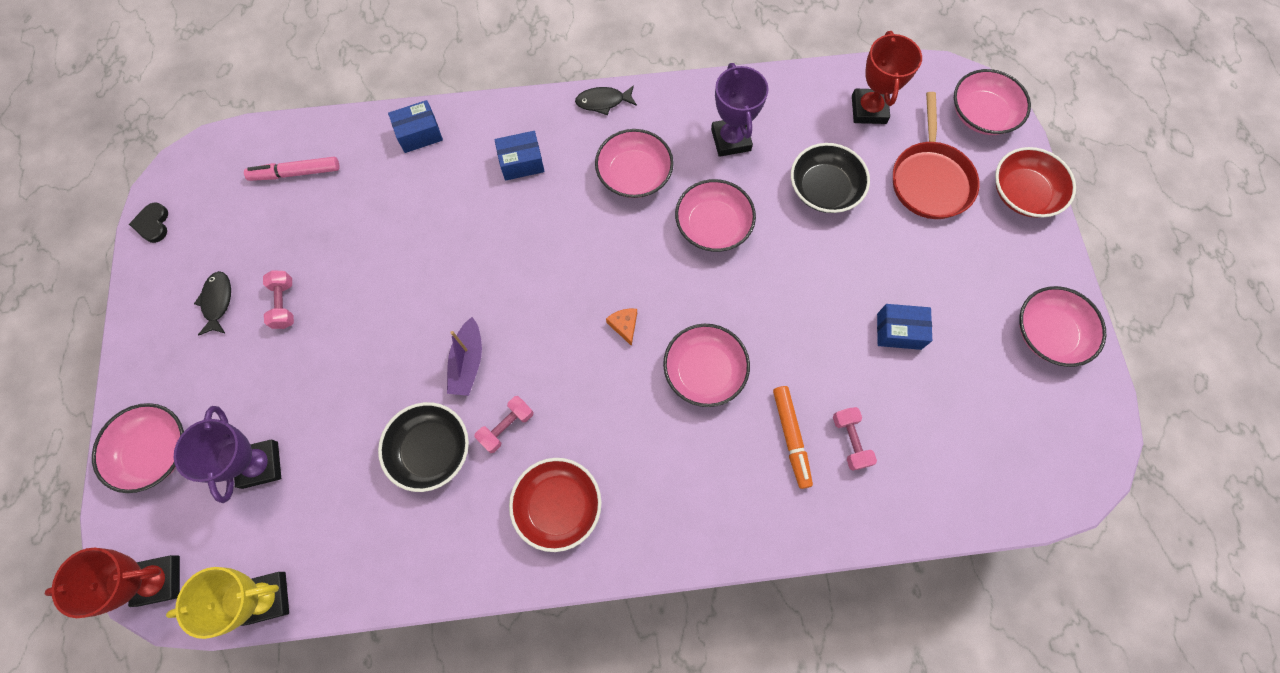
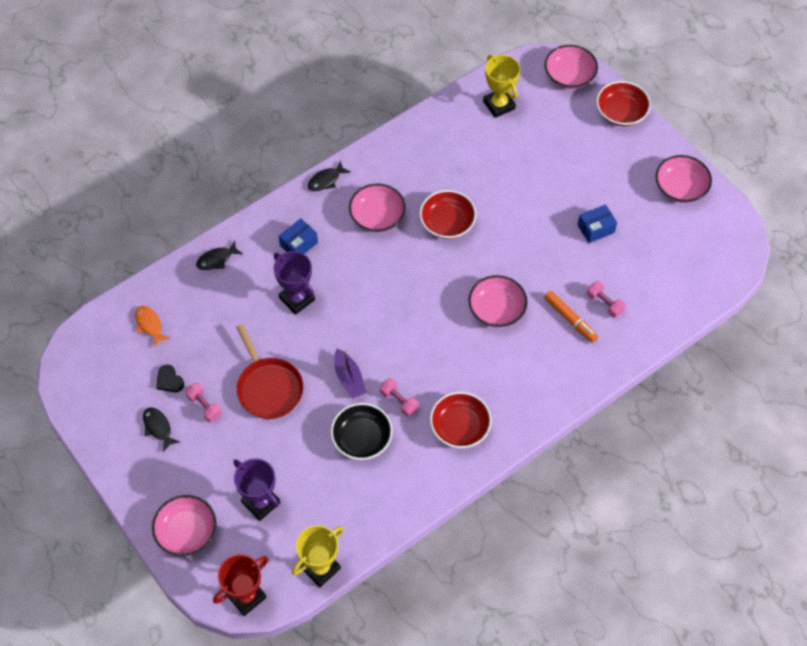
camera: 30 degrees left, 10 degrees down
black heart [129,203,168,243] -> black heart moved to [156,365,184,392]
pink marker [244,157,340,181] -> orange fish [135,306,170,347]
blue box [388,100,443,153] -> black fish [196,241,243,270]
pink dumbbell [474,396,534,453] -> pink dumbbell turned 60 degrees counterclockwise [380,378,419,417]
orange cheese [606,308,637,346] -> none
pink bowl [675,179,756,252] -> red bowl [420,190,476,239]
purple trophy [711,63,769,157] -> purple trophy moved to [274,251,315,315]
black bowl [791,143,870,213] -> none
red trophy [852,31,922,124] -> yellow trophy [483,55,520,118]
red pan [893,92,979,219] -> red pan moved to [236,324,304,419]

